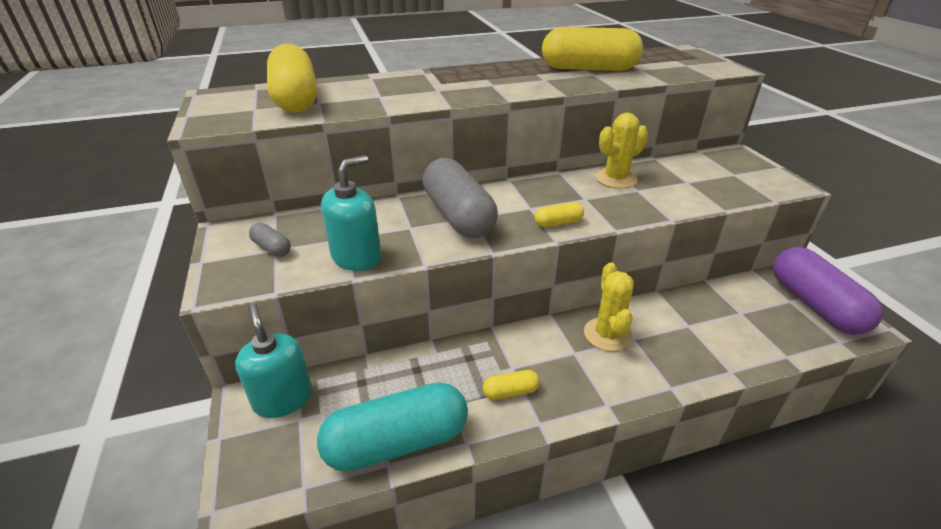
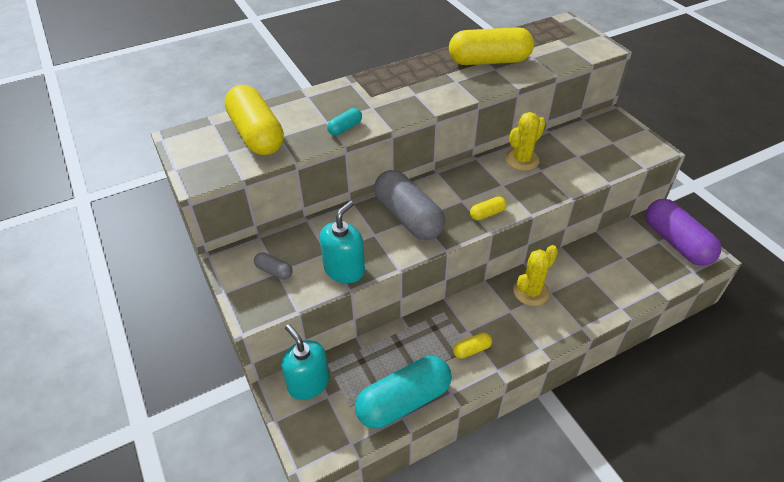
camera: 10 degrees left, 10 degrees up
yellow cactus [584,262,634,352] -> yellow cactus turned 60 degrees clockwise [513,245,558,306]
none -> turquoise capsule [327,108,362,135]

